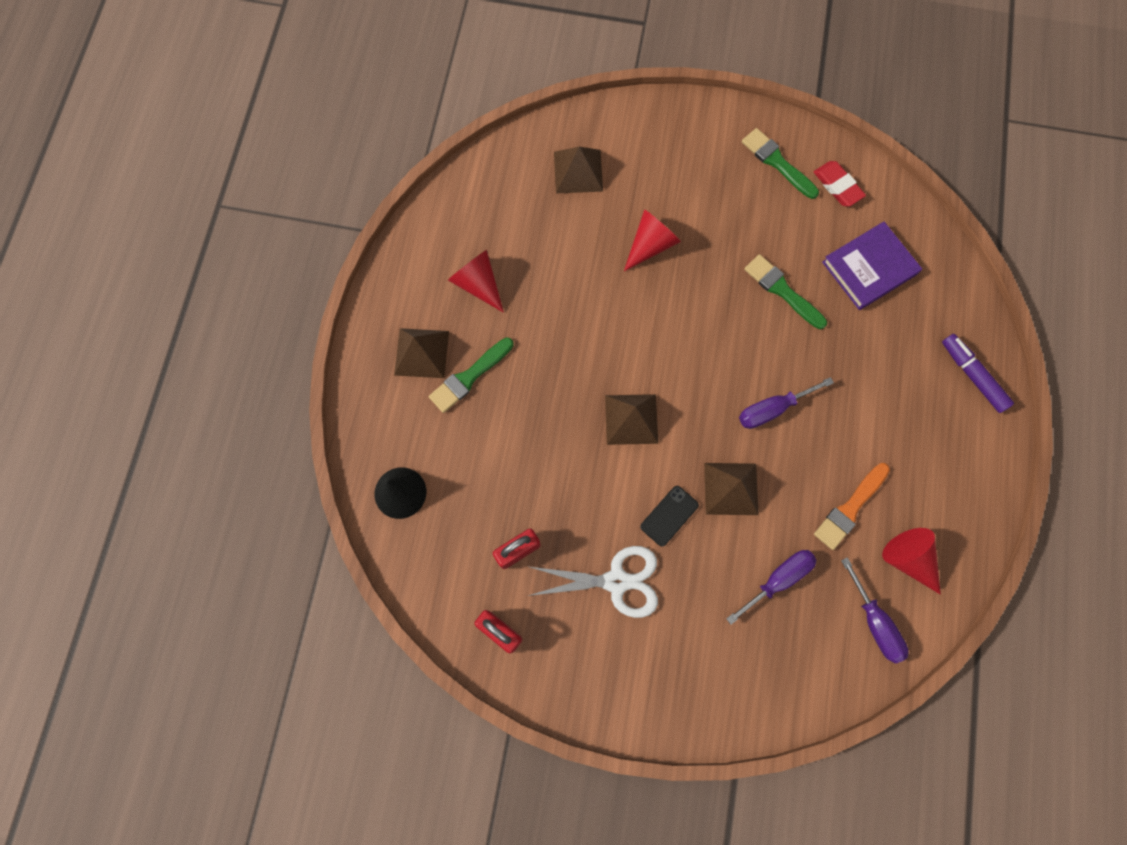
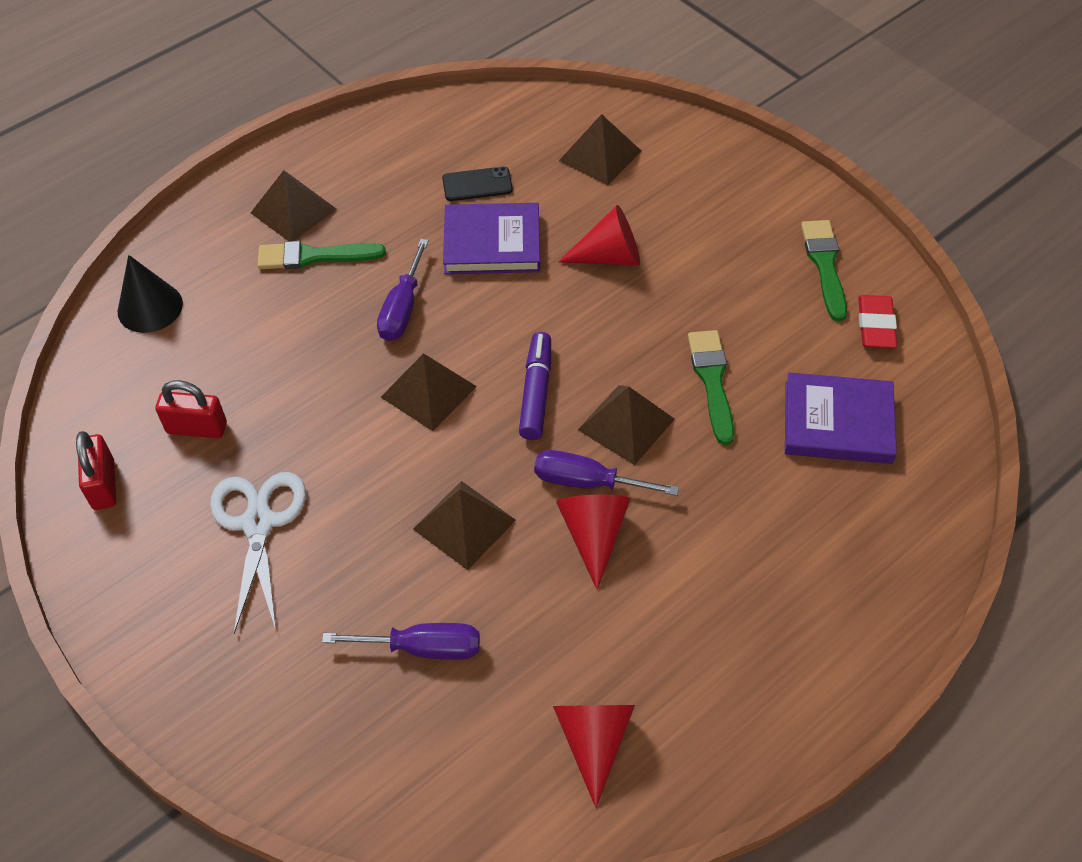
camera: 40 degrees right, 20 degrees down
red cone [448,250,504,313] -> red cone moved to [556,495,631,590]
white scissors [528,546,658,618] -> white scissors turned 135 degrees counterclockwise [210,472,306,634]
black phone [640,486,699,546] -> black phone moved to [442,166,513,201]
orange brush [814,463,890,550] -> none
purple screwdriver [841,557,909,663] -> purple screwdriver moved to [377,239,429,341]
purple marker [942,334,1014,413] -> purple marker moved to [519,332,551,440]
none -> purple book [443,203,540,274]
none -> brown pyramid [578,385,675,465]

